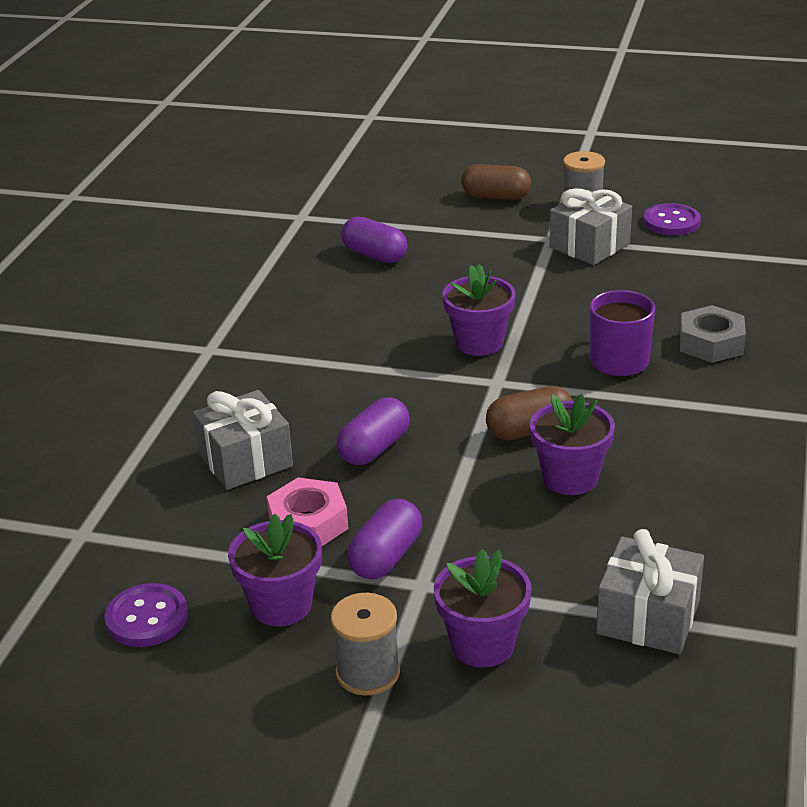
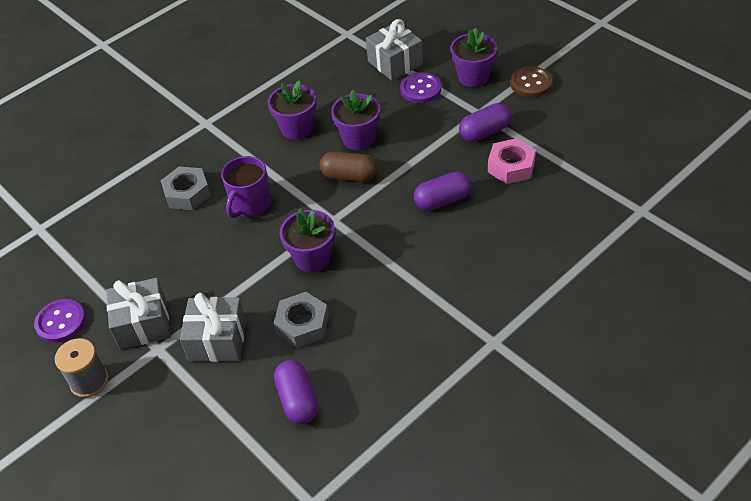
camera: 145 degrees left, 15 degrees up
purple button [105,583,188,647] -> purple button moved to [400,72,441,103]
grey gift [193,390,293,490] -> grey gift moved to [180,293,246,362]
purple flower pot [228,514,322,627] -> purple flower pot moved to [268,81,316,140]
grey spool [331,593,400,696] -> brown button [510,66,552,97]
brown capsule [461,164,531,200] -> none
none -> grey nut [273,292,329,348]

